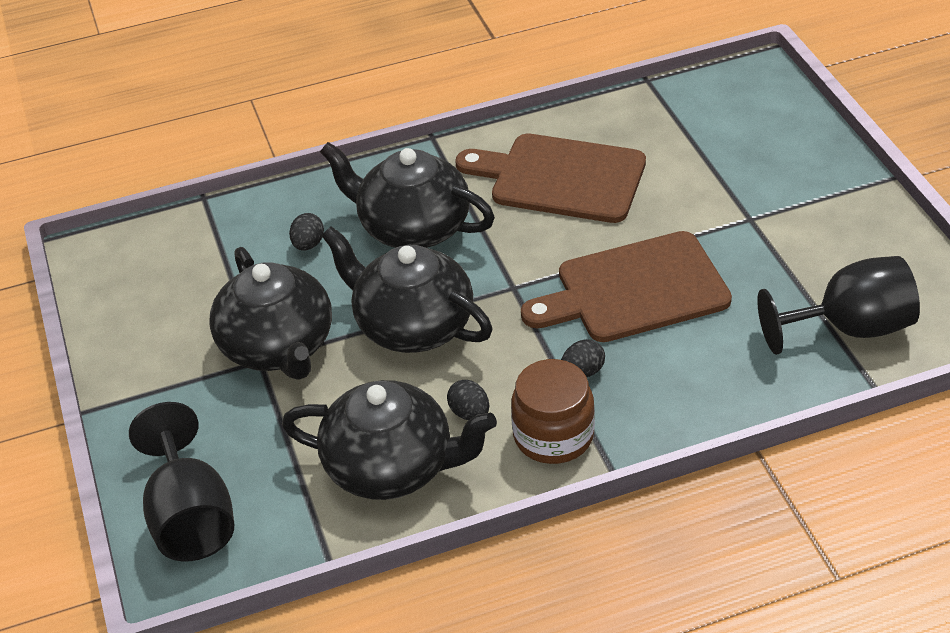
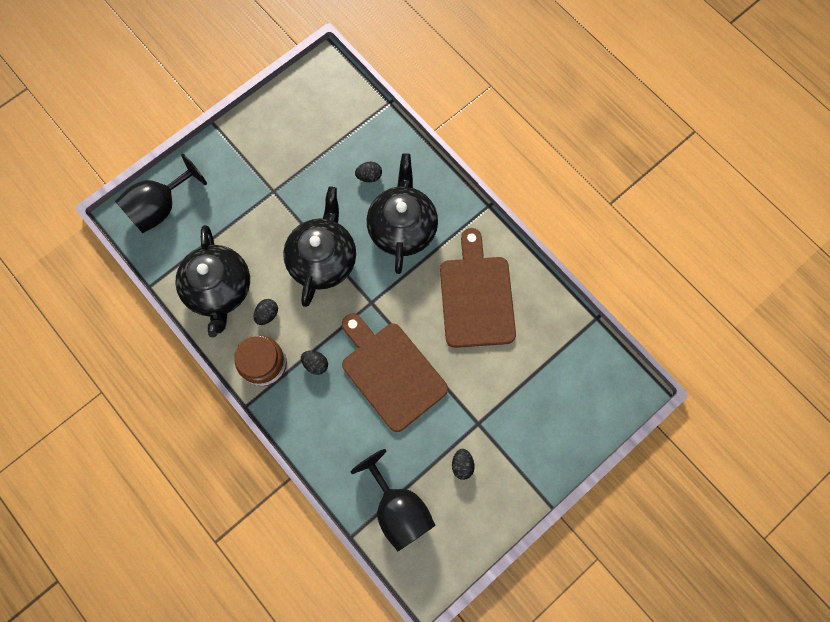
camera: 65 degrees right, 30 degrees up
black teapot [209,247,332,380] -> none
none -> black egg [452,449,475,480]

